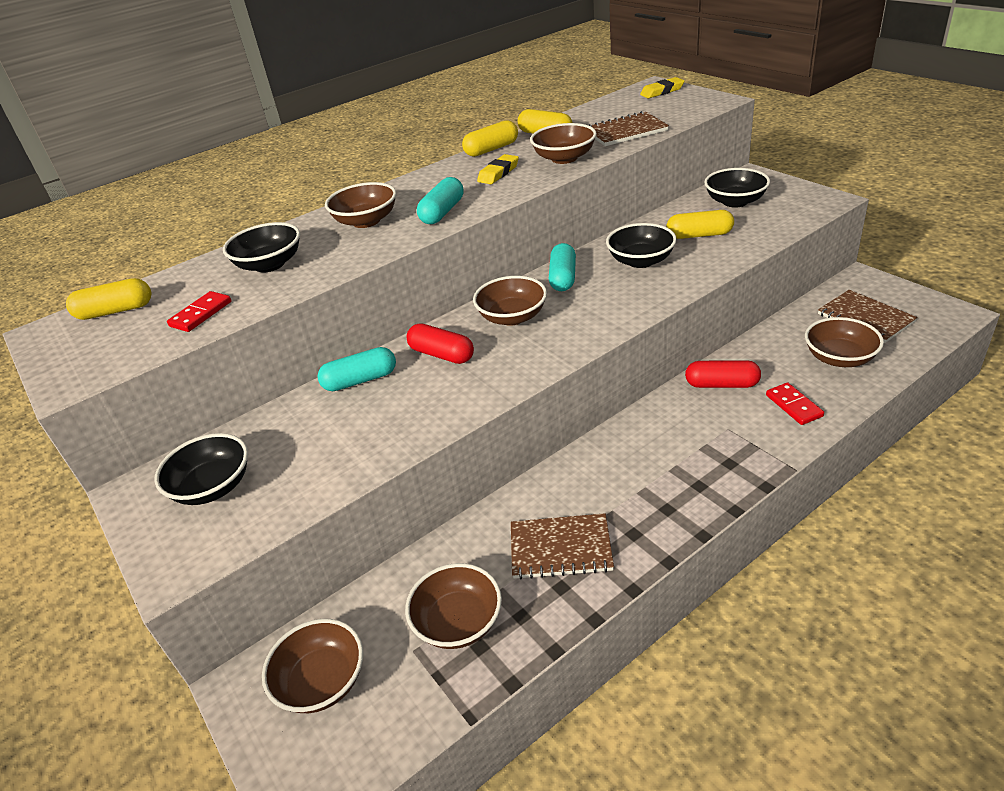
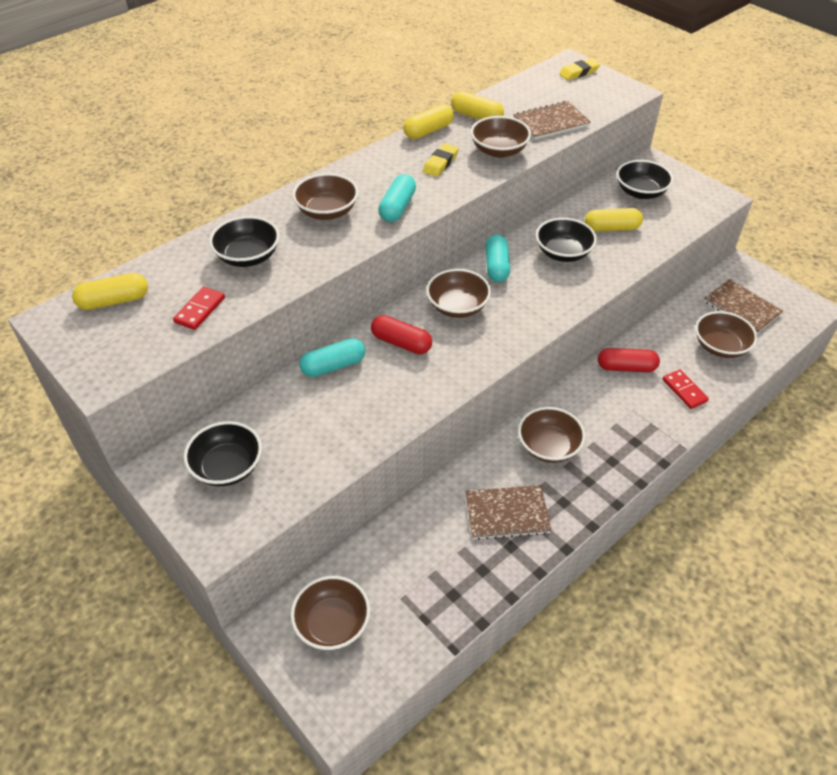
camera: 10 degrees left, 10 degrees up
brown bowl [405,563,502,649] -> brown bowl moved to [518,407,586,463]

